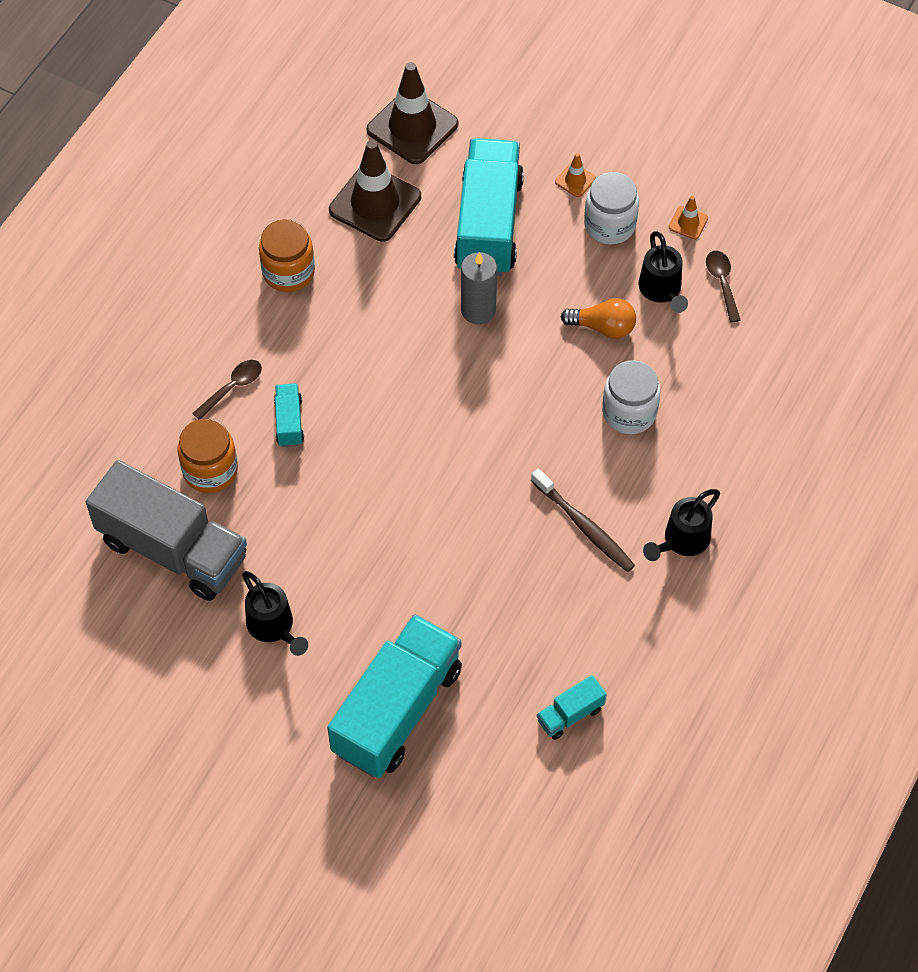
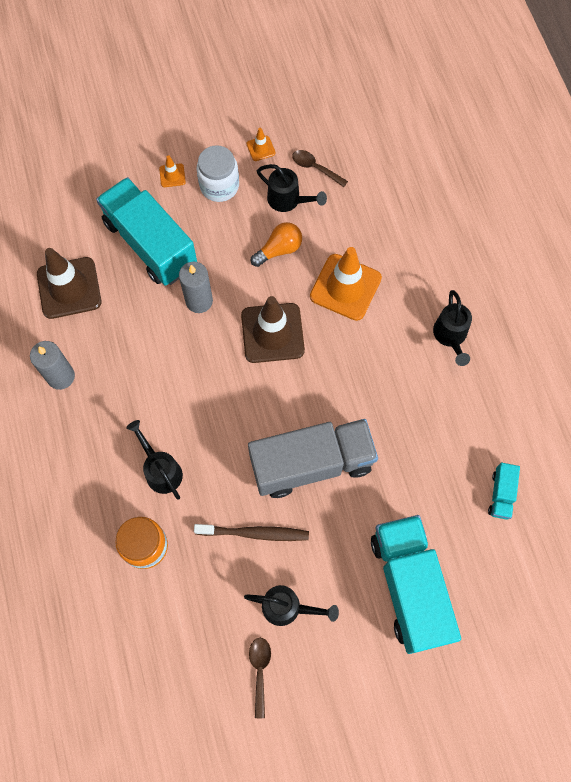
camera: 45 degrees left, 10 degrees up
grey truck [86,460,247,601] -> grey truck moved to [248,419,378,498]
brown spoon [192,360,262,419] -> brown spoon moved to [249,638,271,718]
orange jar [259,219,315,292] -> grey candle [30,341,75,390]
turquoise truck [274,384,304,447] -> black watering can [126,420,183,500]
brown traffic cone [367,62,458,164] -> brown traffic cone moved to [241,296,305,363]
brown toothbrush [531,468,635,572] -> brown toothbrush moved to [194,524,309,541]
white jar [602,360,660,434] -> orange traffic cone [310,247,382,321]

